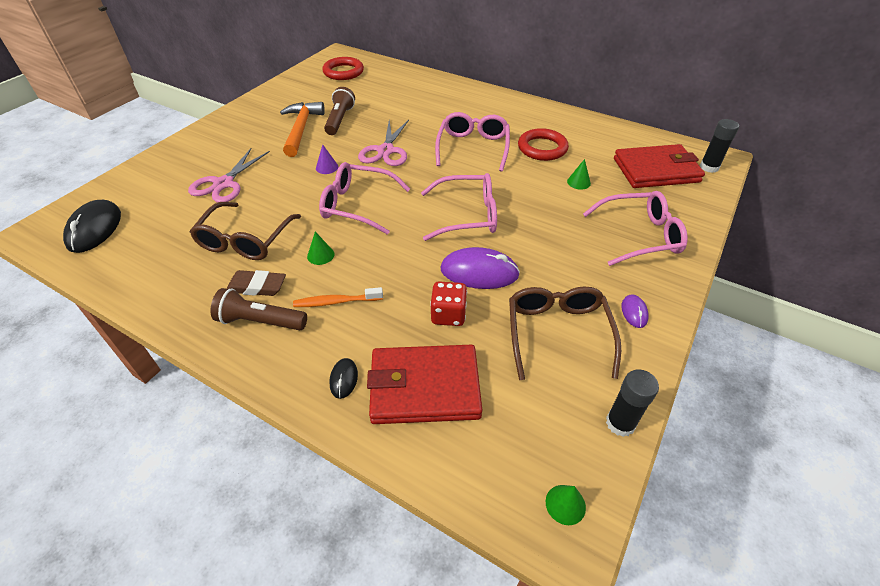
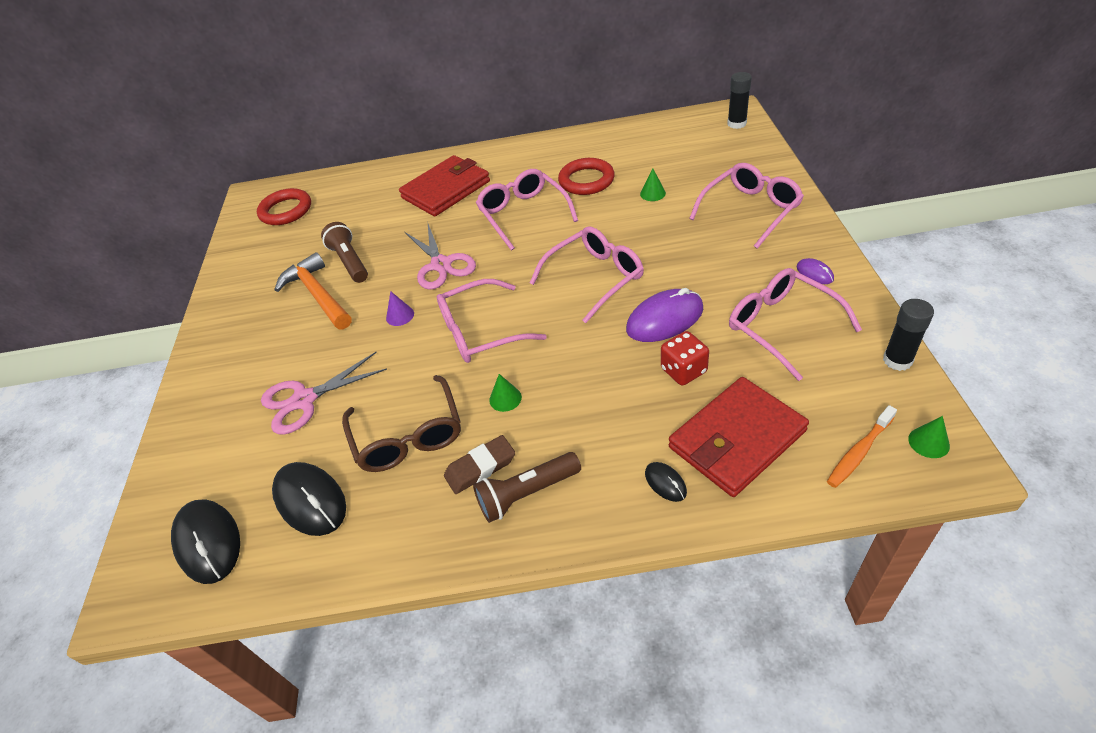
camera: 30 degrees left, 0 degrees up
pink scissors [188,148,270,203] -> pink scissors turned 75 degrees clockwise [261,352,387,435]
orange toothbrush [293,287,383,307] -> orange toothbrush moved to [827,405,897,488]
brown glasses [509,286,621,380] -> pink glasses [729,268,862,381]
red wallet [614,144,705,188] -> red wallet moved to [399,155,490,216]
none -> black mouse [272,462,346,536]

